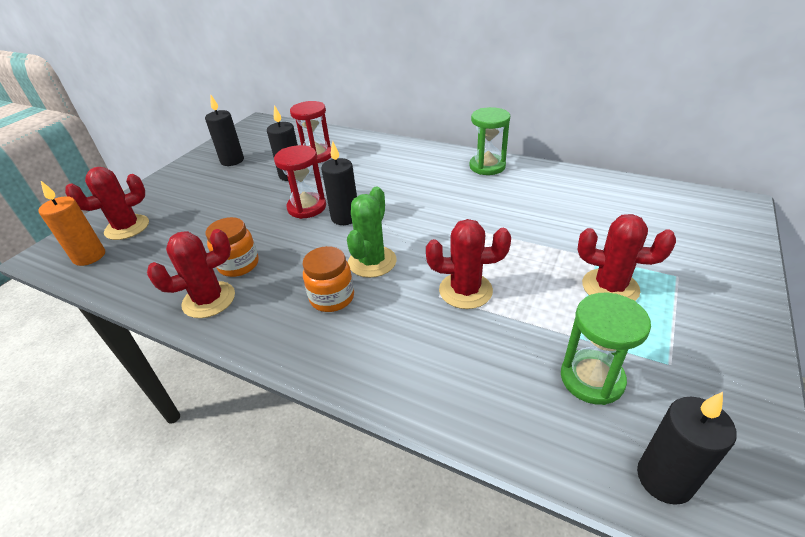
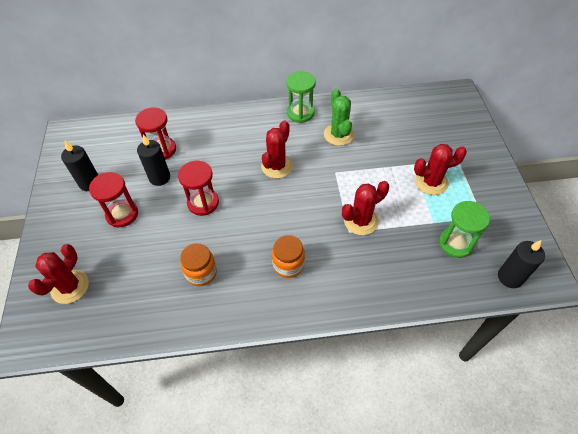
camera: 35 degrees left, 15 degrees up
orange candle [38,181,105,266] -> none
red cactus [147,229,235,318] -> red cactus moved to [261,120,293,178]
black candle [321,141,357,225] -> none
green cactus [347,187,397,278] -> green cactus moved to [324,89,354,146]
none -> red hourglass [89,172,138,227]

